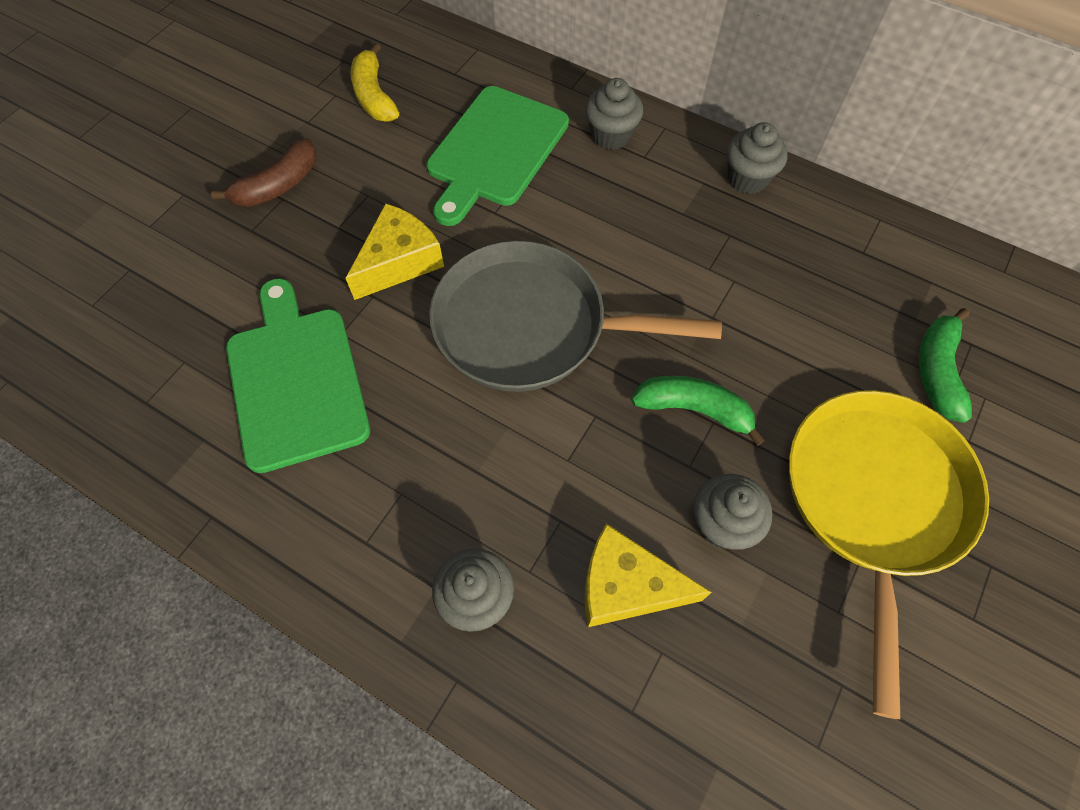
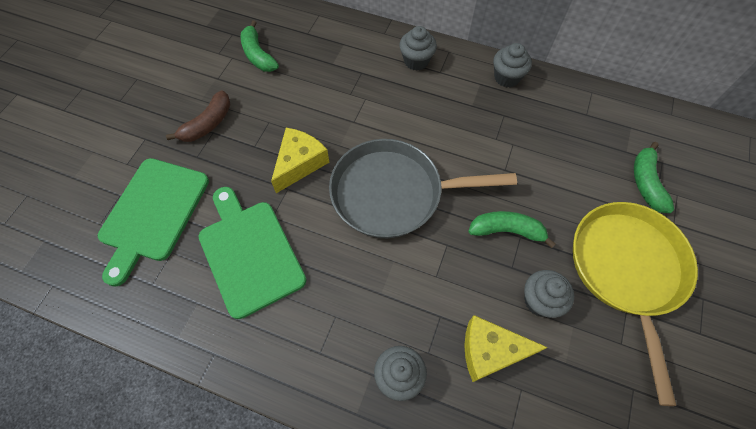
camera: 10 degrees left, 0 degrees up
yellow banana [350,43,399,122] -> green banana [240,20,279,72]
green cutting board [426,86,569,226] -> green cutting board moved to [98,158,209,287]

